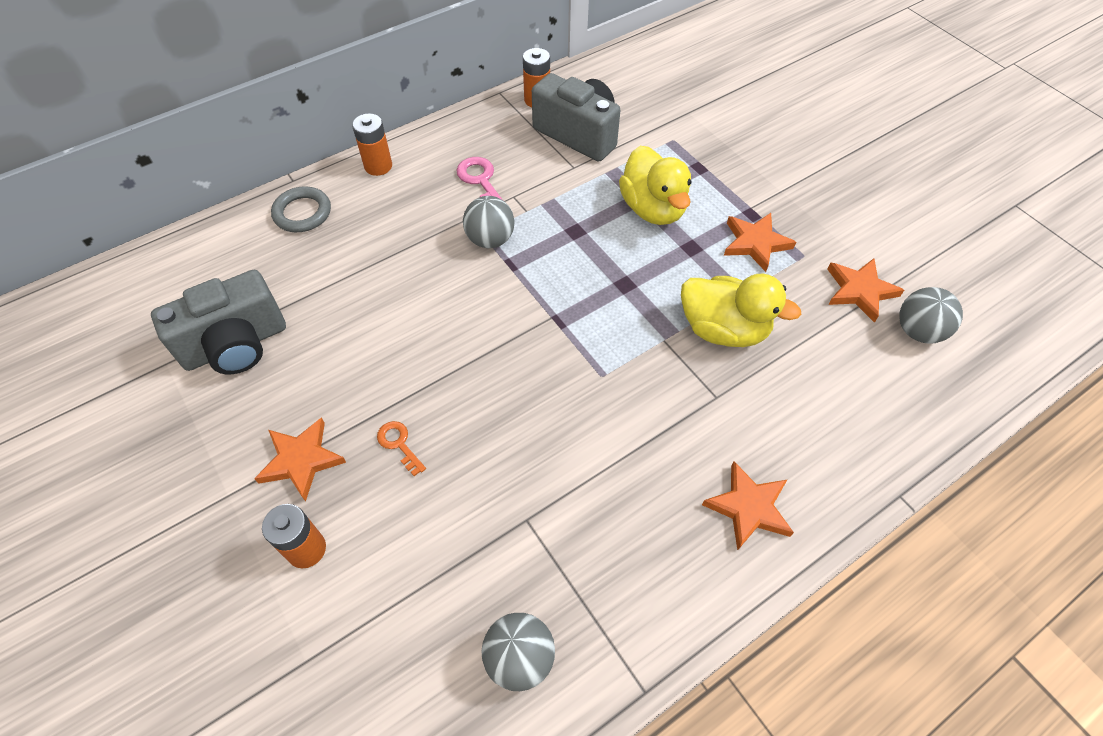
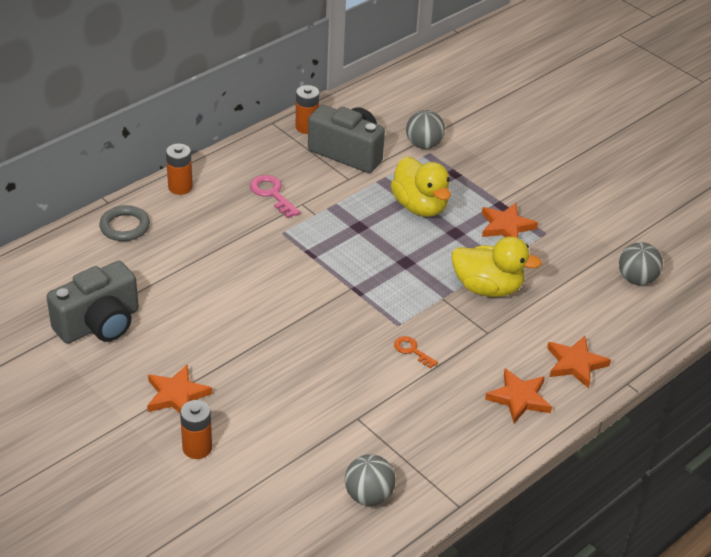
camera: 10 degrees left, 15 degrees down
orange key [377,421,426,476] -> orange key moved to [394,336,438,368]
grey ball [463,196,514,248] -> grey ball moved to [406,110,445,149]
orange star [827,258,904,323] -> orange star moved to [547,336,611,388]

